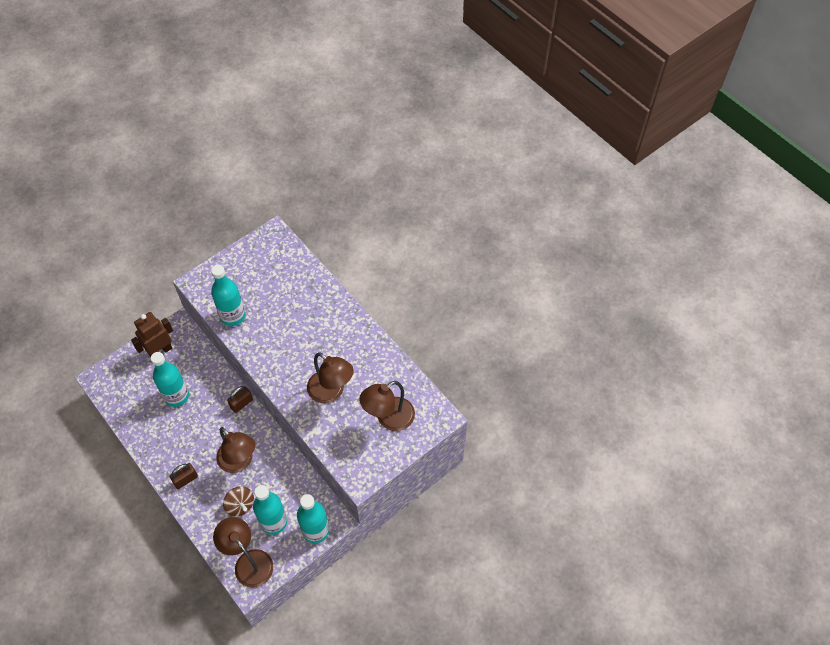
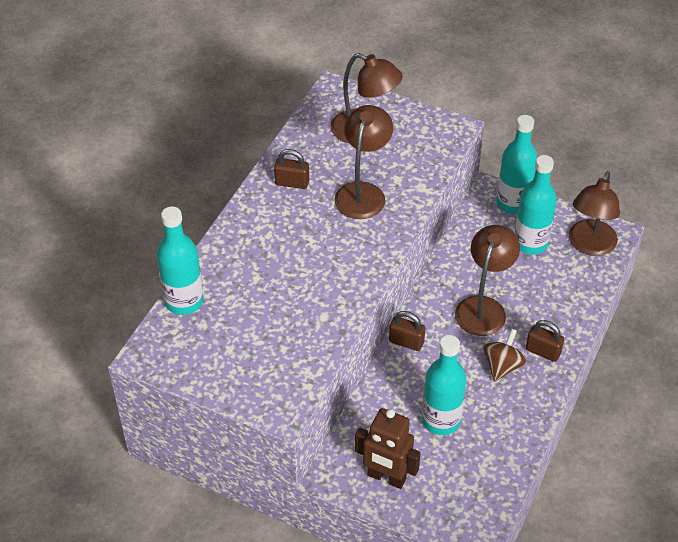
camera: 115 degrees left, 10 degrees down
turquoise bottle [211,265,245,326] -> turquoise bottle moved to [157,206,204,315]
brown spinning top [223,486,254,517] -> brown spinning top moved to [483,329,526,382]
none -> brown padlock [274,149,309,189]

